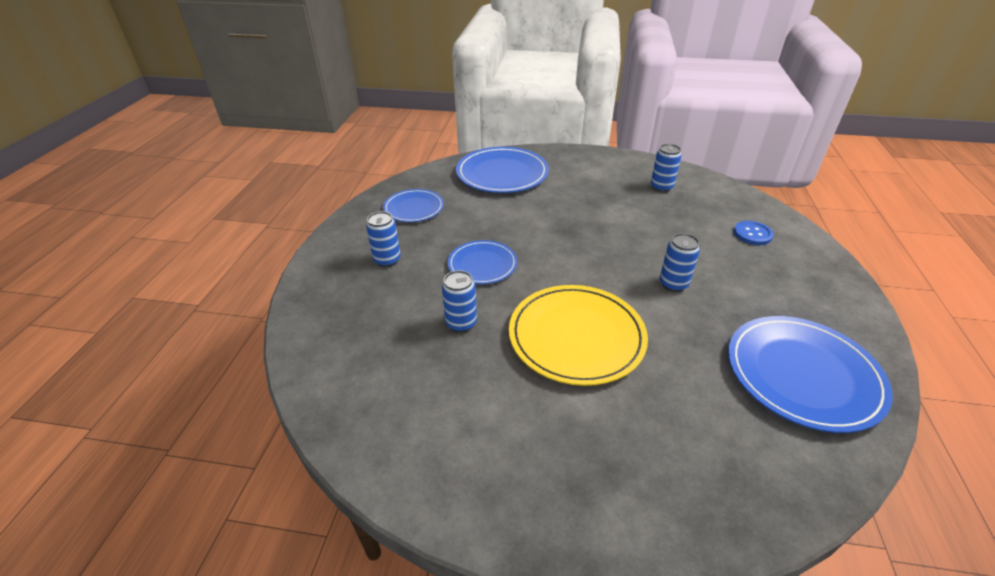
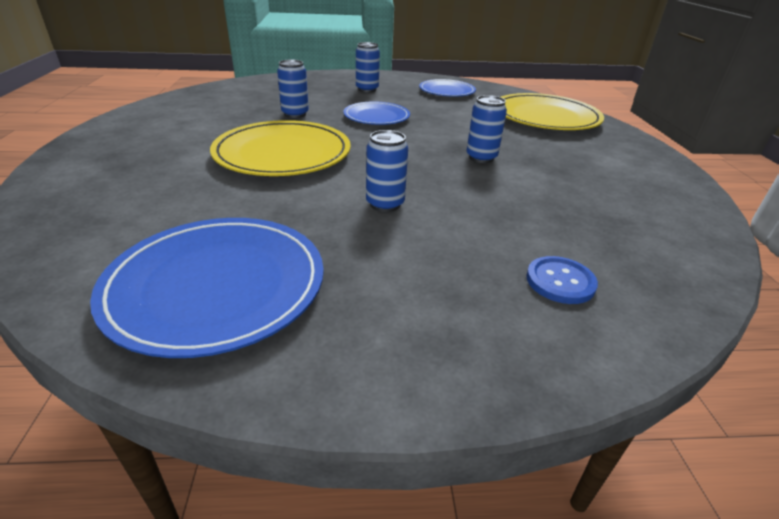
camera: 75 degrees right, 5 degrees down
blue plate [456,147,549,193] -> yellow plate [501,93,604,130]
blue can [651,144,682,192] -> blue can moved to [467,95,507,163]

